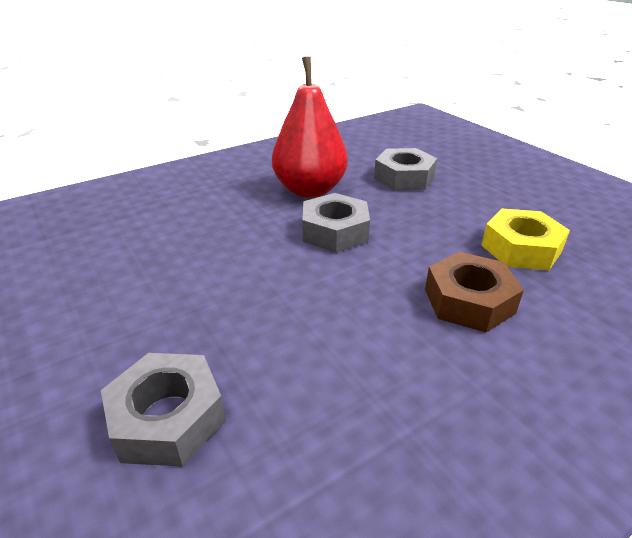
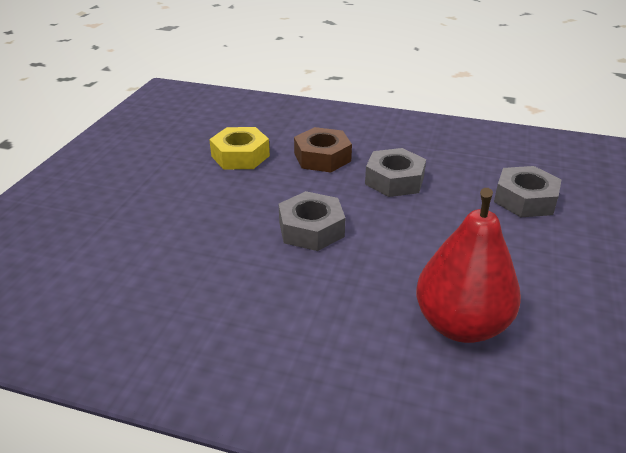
camera: 130 degrees left, 0 degrees up
red pear [272,56,348,198] -> red pear moved to [416,188,521,343]
grey nut [374,148,437,190] -> grey nut moved to [365,148,426,197]

